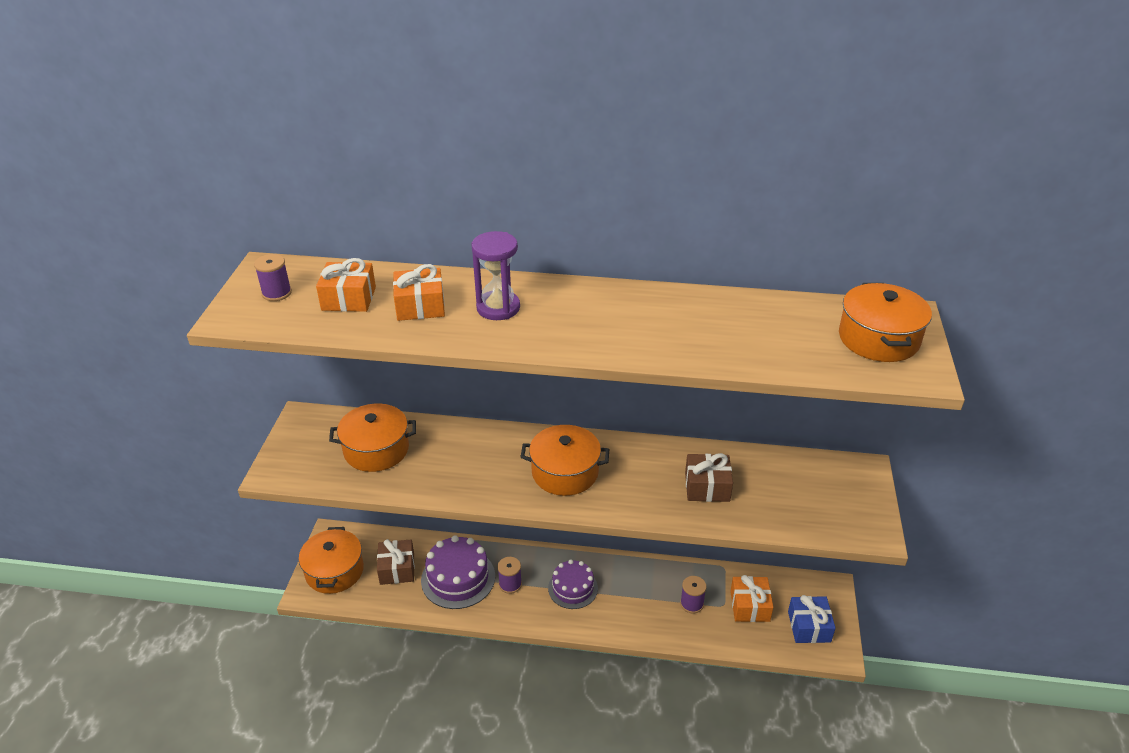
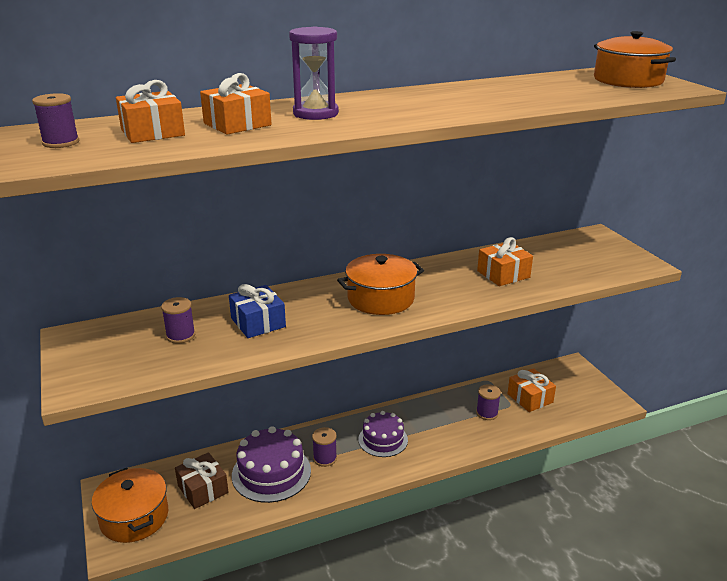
camera: 30 degrees left, 10 degrees down
orange pot [329,403,416,472] -> purple spool [161,297,195,343]
brown gift [685,453,733,502] -> orange gift [477,237,533,286]
blue gift [788,595,835,643] -> blue gift moved to [229,284,286,338]

